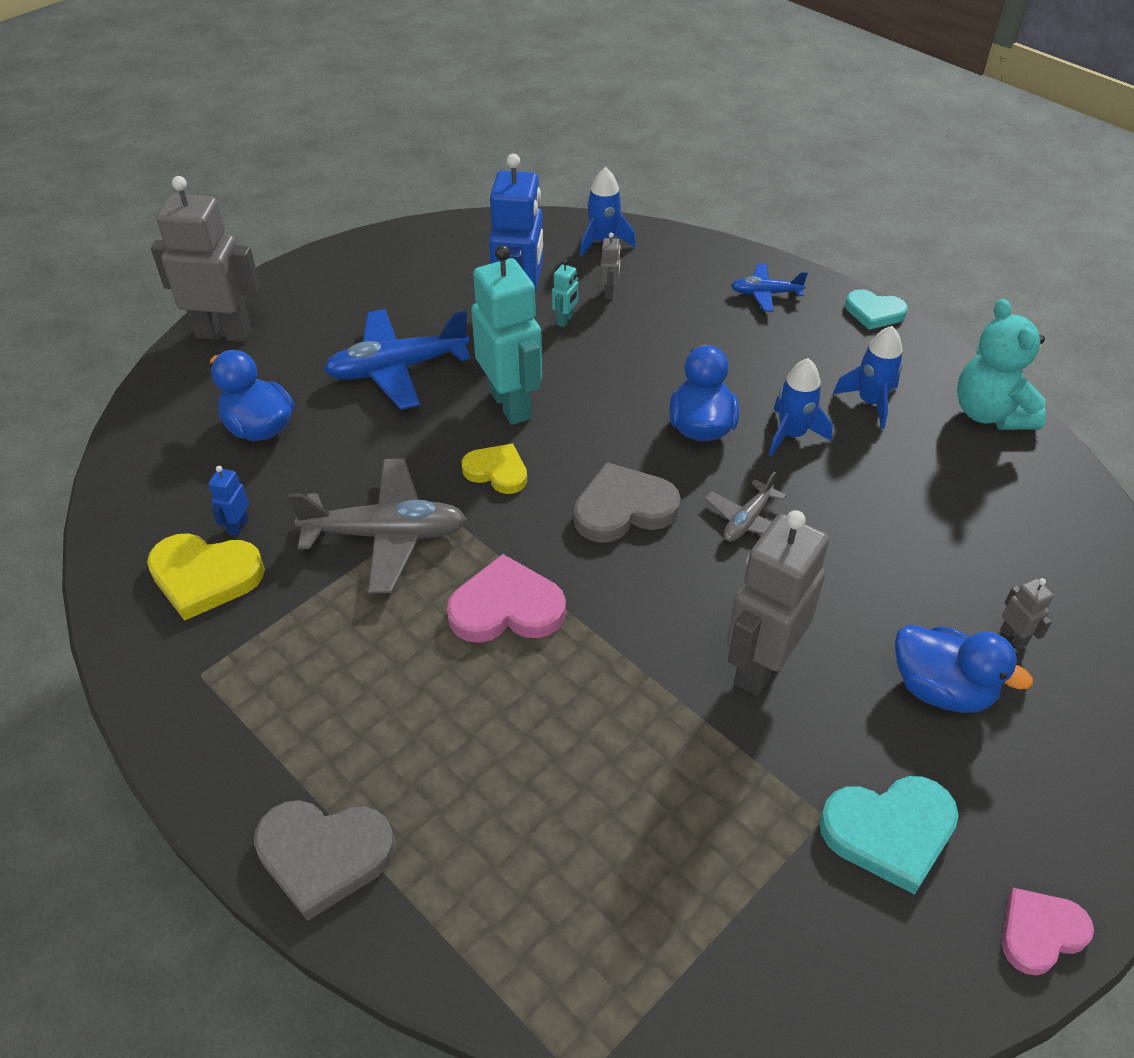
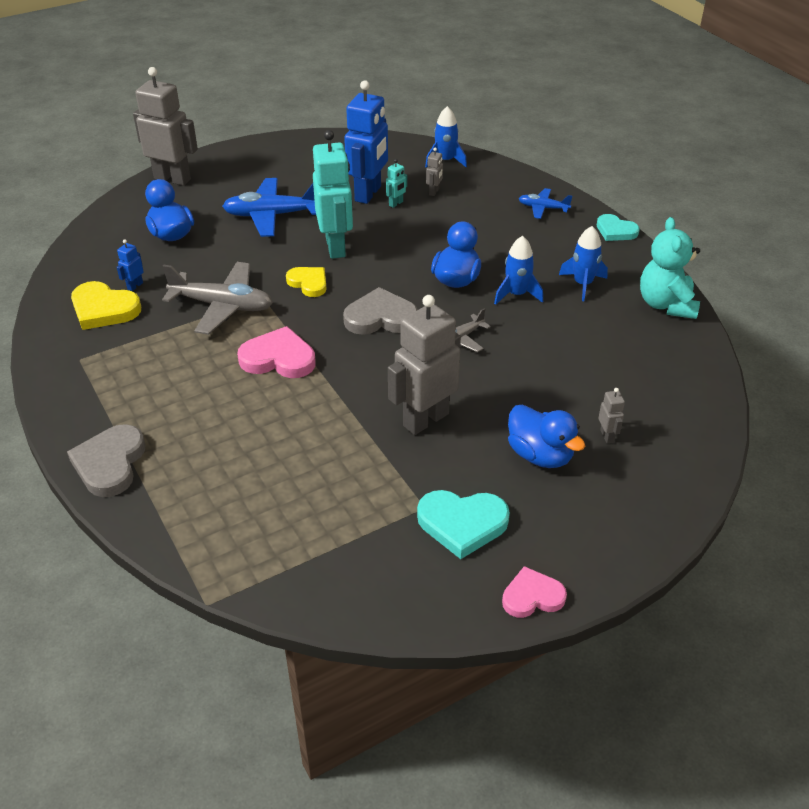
camera: 15 degrees right, 5 degrees down
grey heart [254,800,395,921] -> grey heart turned 75 degrees clockwise [67,424,146,497]

